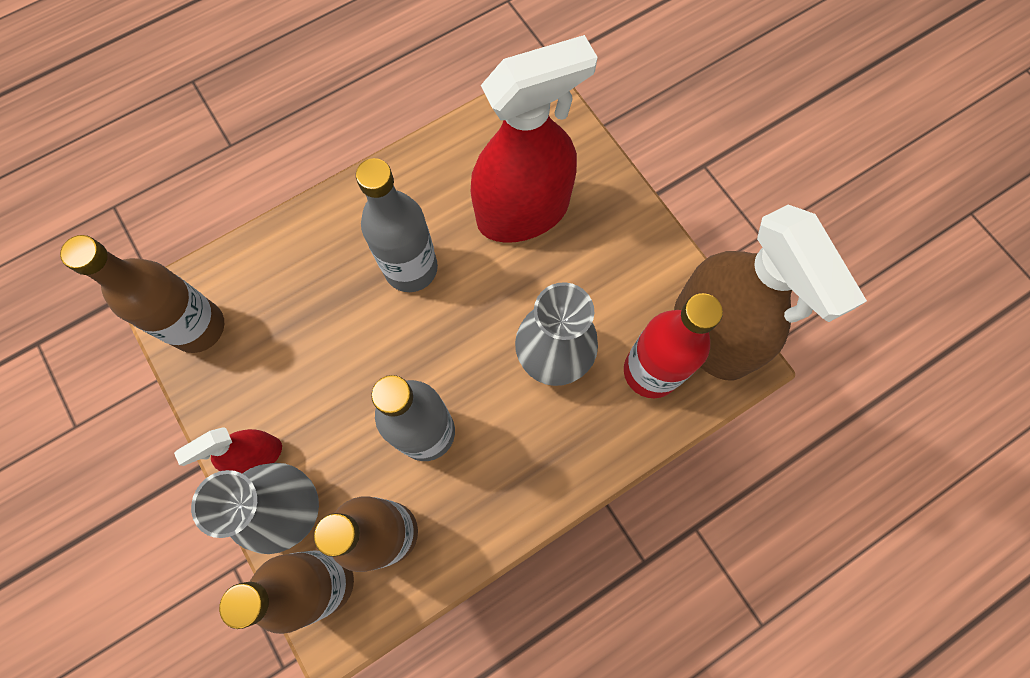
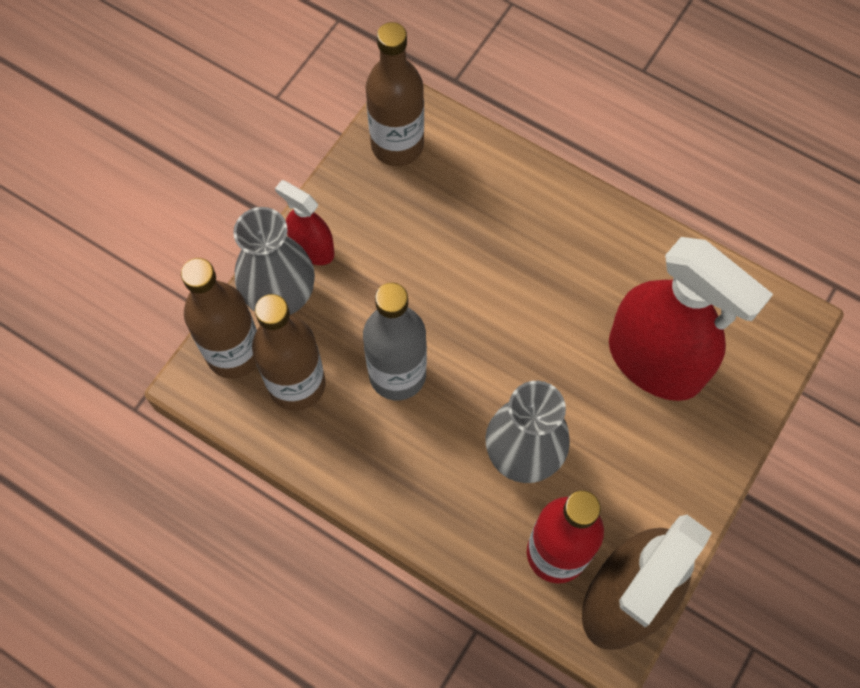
camera: 65 degrees right, 5 degrees down
grey bottle [356,158,438,292] -> none

